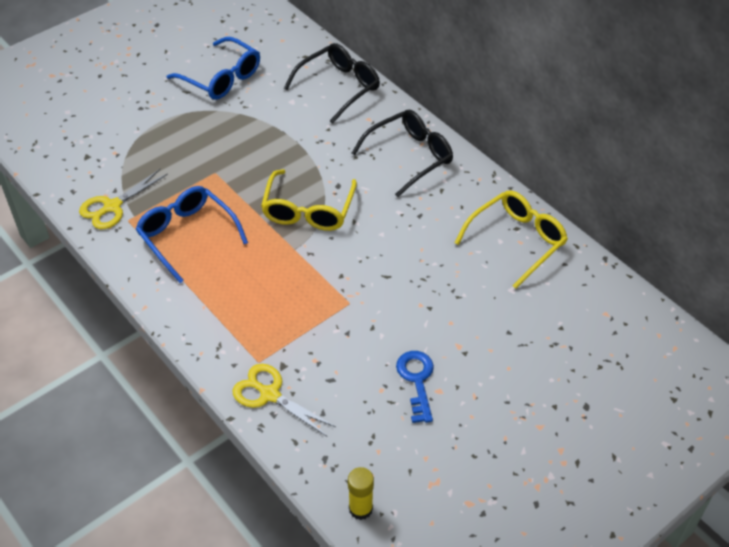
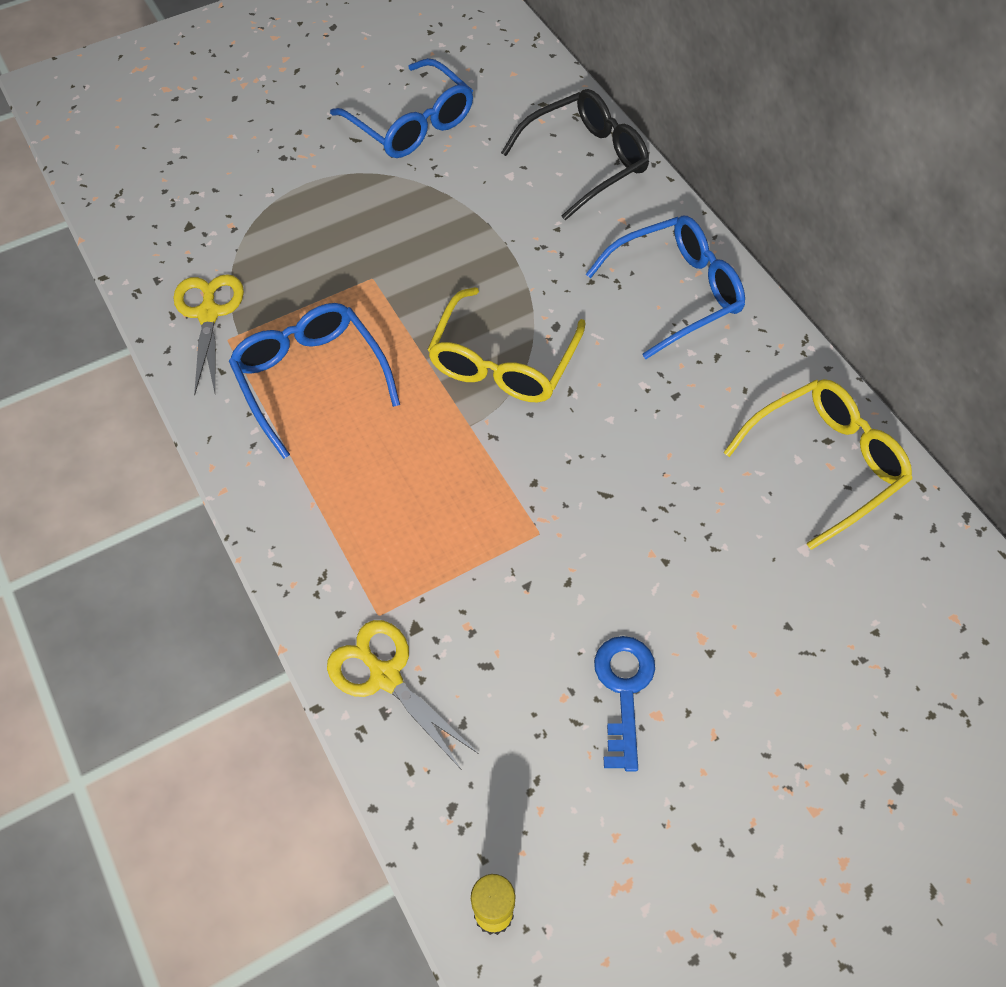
camera: 10 degrees right, 10 degrees up
yellow scissors [79,169,168,229] -> yellow scissors turned 120 degrees clockwise [174,274,244,395]
black glasses [352,110,453,197] -> blue glasses [586,216,745,359]

